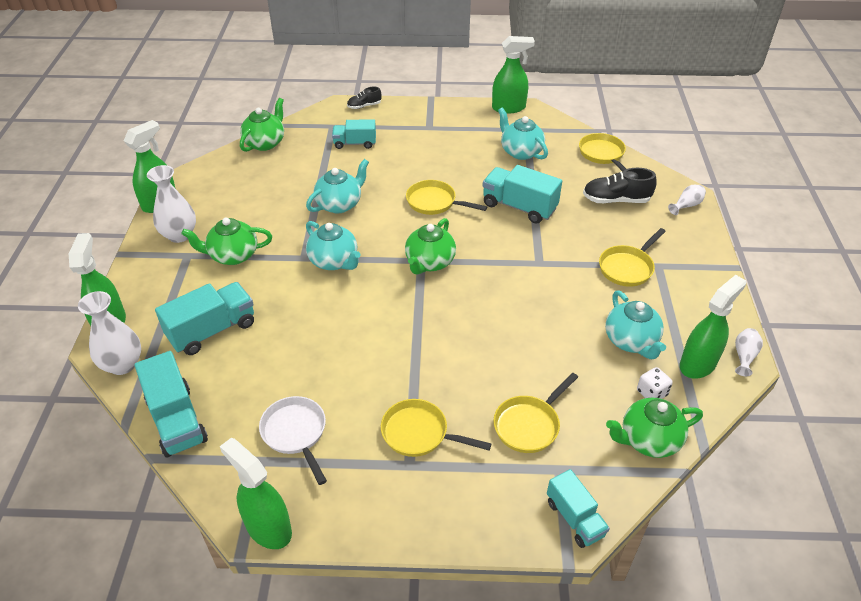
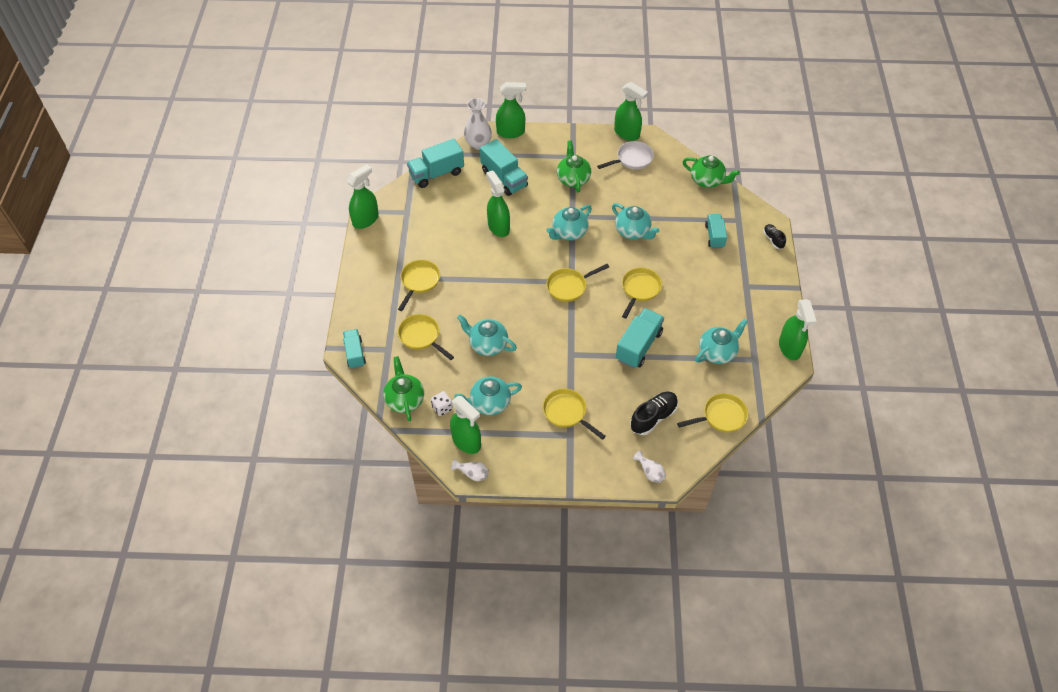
camera: 90 degrees right, 10 degrees up
white vase [147,165,196,243] -> none
white pan [259,396,327,485] -> white pan moved to [597,141,654,169]
green teapot [405,218,456,275] -> yellow pan [546,264,609,302]
turquoise truck [547,469,610,548] -> turquoise truck turned 105 degrees clockwise [343,329,366,369]
black shoe [583,168,657,203] -> black shoe turned 45 degrees clockwise [630,392,678,435]
none -> turquoise teapot [457,315,517,356]
none -> green spray bottle [486,170,510,237]

